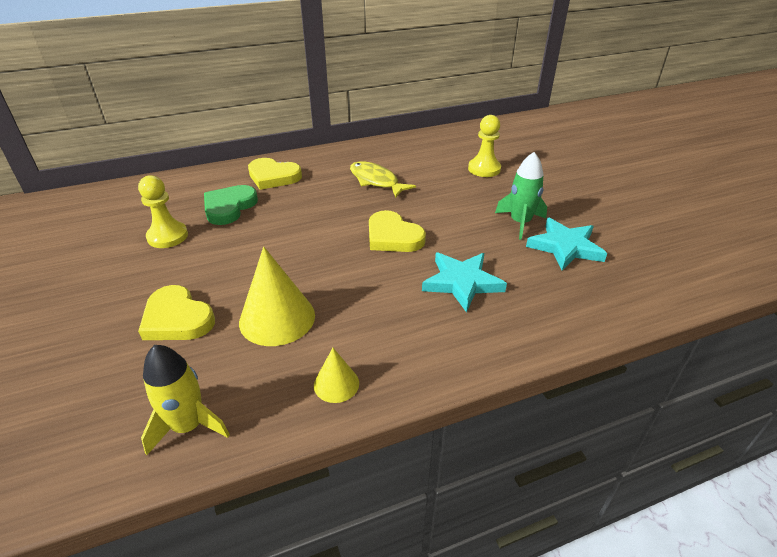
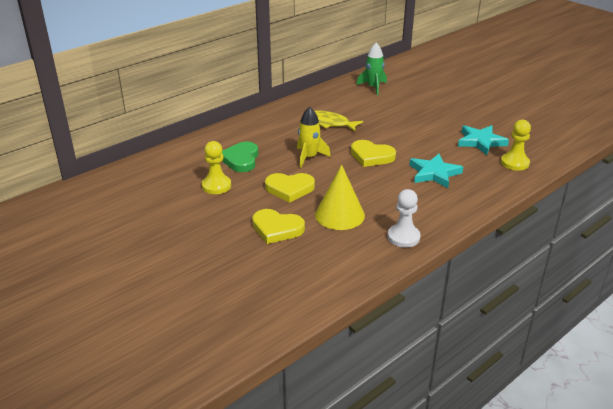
camera: 20 degrees left, 5 degrees down
yellow rocket [141,345,230,455] -> yellow rocket moved to [297,107,331,168]
yellow heart [248,158,302,190] -> yellow heart moved to [265,173,315,203]
yellow cone [314,348,359,403] -> white pawn [387,189,421,248]
yellow pawn [468,115,501,177] -> yellow pawn moved to [501,120,531,171]
green rocket [495,152,547,240] -> green rocket moved to [356,43,387,95]

